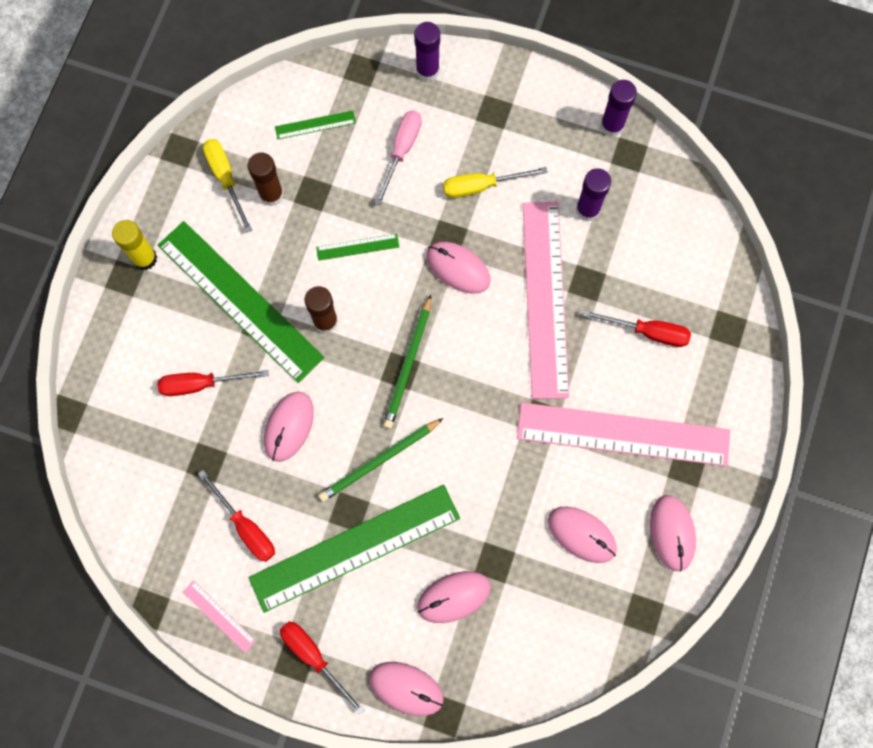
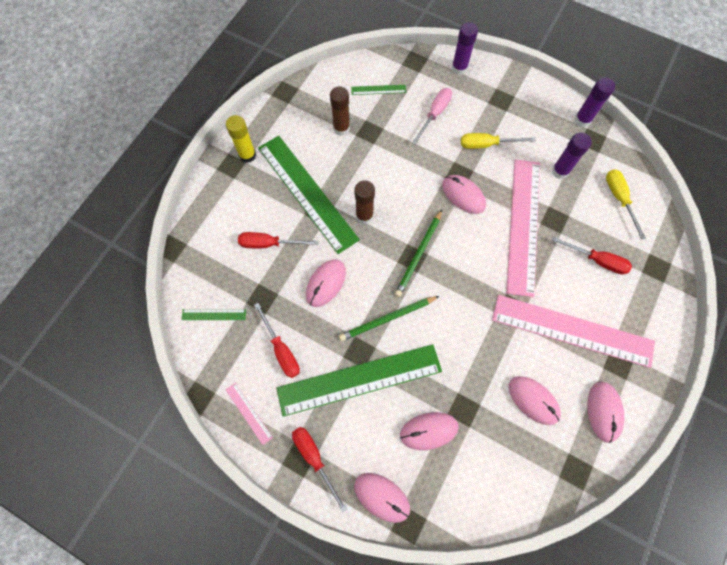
camera: 10 degrees right, 5 degrees down
yellow screwdriver [203,139,252,233] -> yellow screwdriver moved to [606,169,646,240]
green ruler [316,234,399,261] -> green ruler moved to [181,309,246,320]

